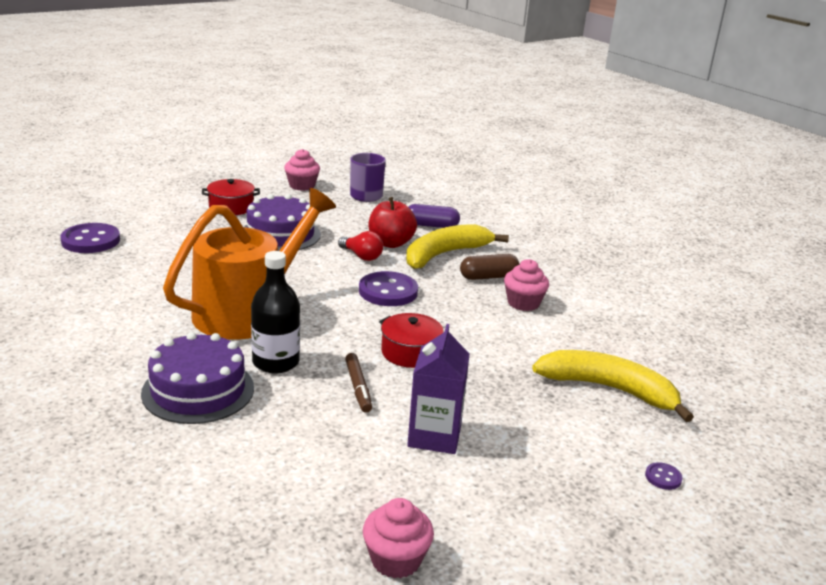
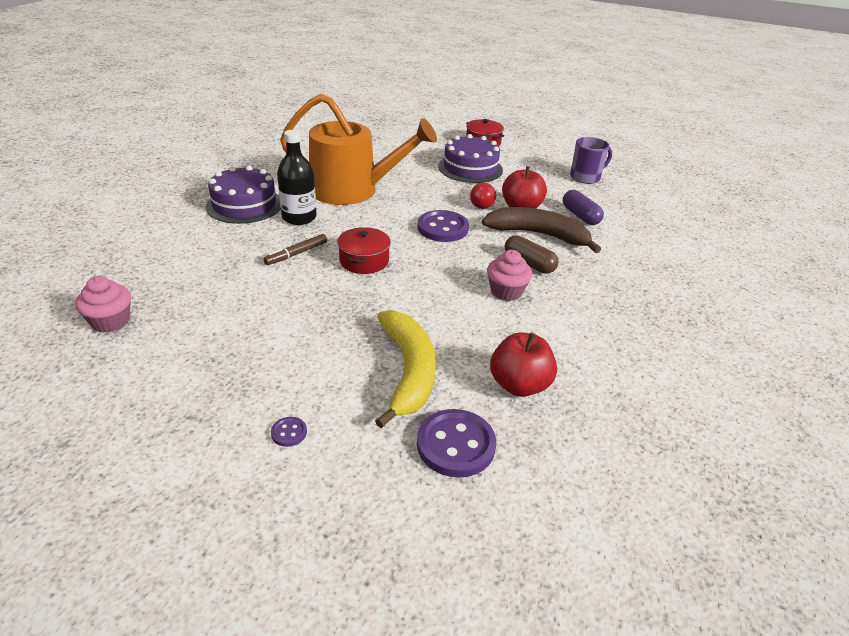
camera: 60 degrees right, 10 degrees up
purple button [60,223,120,253] -> purple button moved to [417,409,496,478]
pink cupcake [284,149,320,191] -> none
yellow banana [406,224,509,269] -> brown banana [482,207,601,253]
purple carton [407,324,470,454] -> none
none -> red apple [490,332,557,397]

